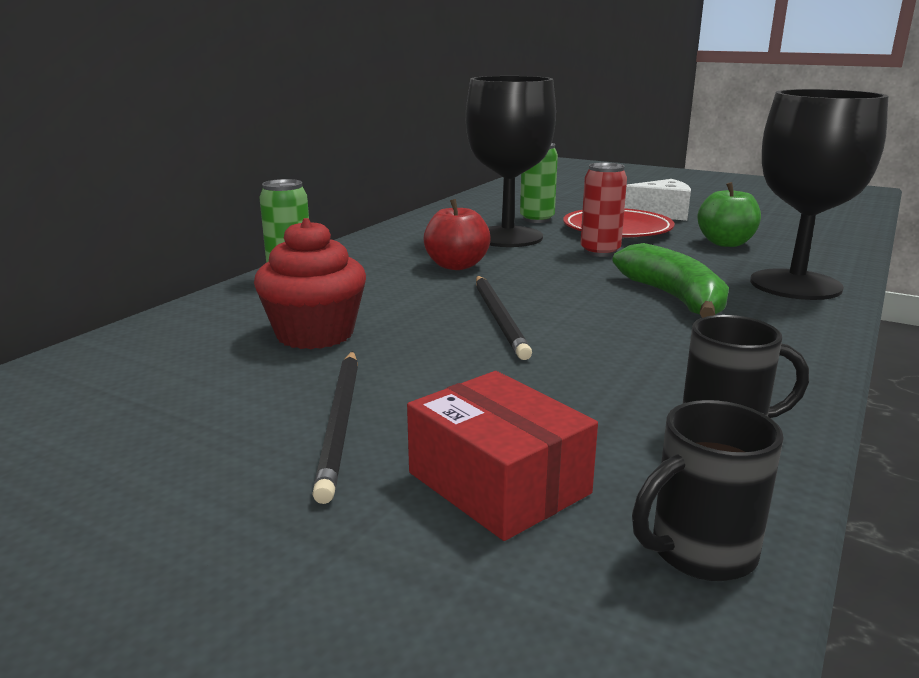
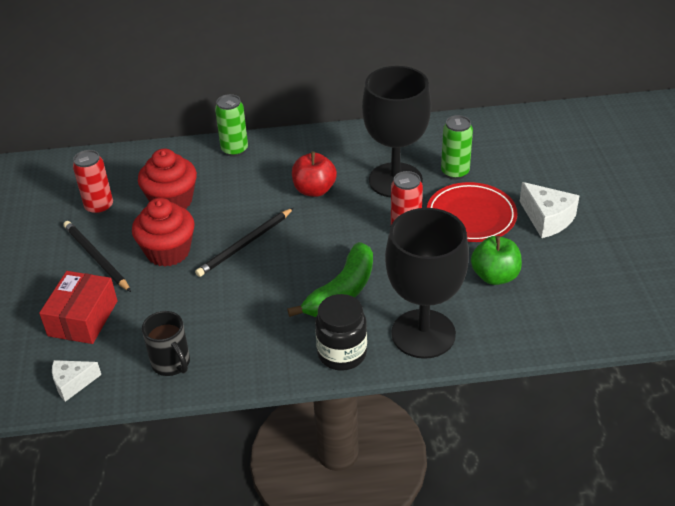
camera: 55 degrees right, 20 degrees up
black pencil [312,351,358,504] -> black pencil turned 90 degrees clockwise [63,221,131,292]
black mug [632,400,784,581] -> white cheese [52,360,101,402]
none -> red can [73,150,113,215]
none -> red cupcake [132,198,195,267]
none -> black jar [315,294,367,371]

